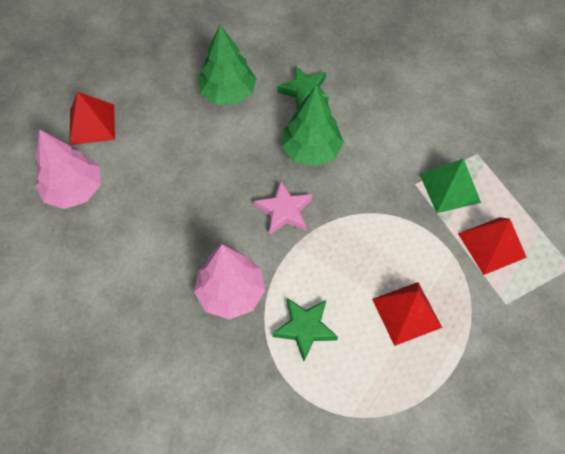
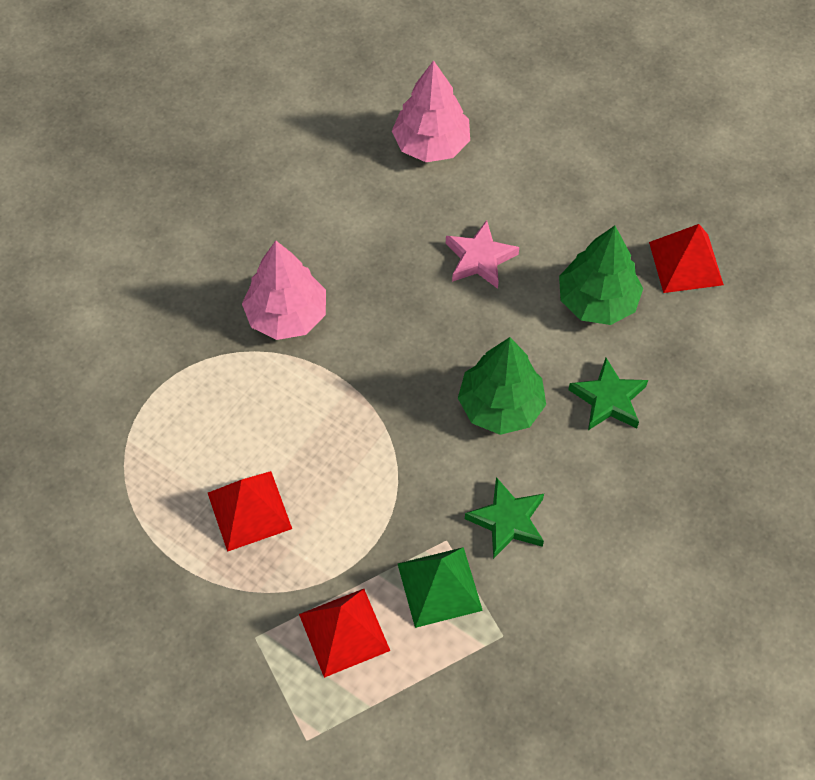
camera: 90 degrees right, 0 degrees up
red pyramid [70,92,115,145] -> red pyramid moved to [649,224,724,293]
pink star [254,180,312,234] -> pink star moved to [446,220,519,289]
green star [272,298,338,361] -> green star moved to [465,477,544,559]

